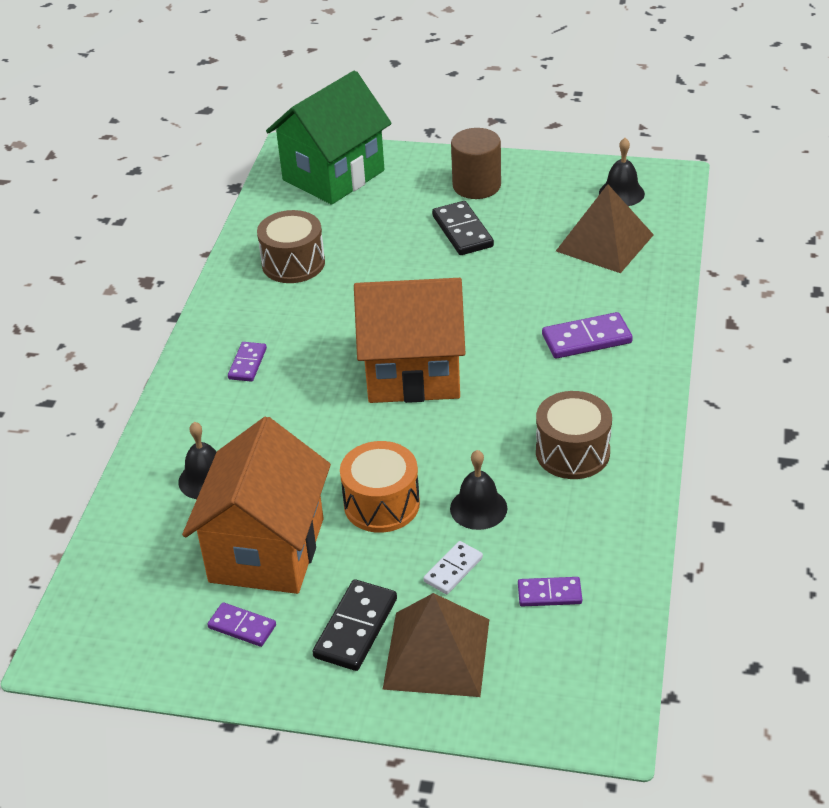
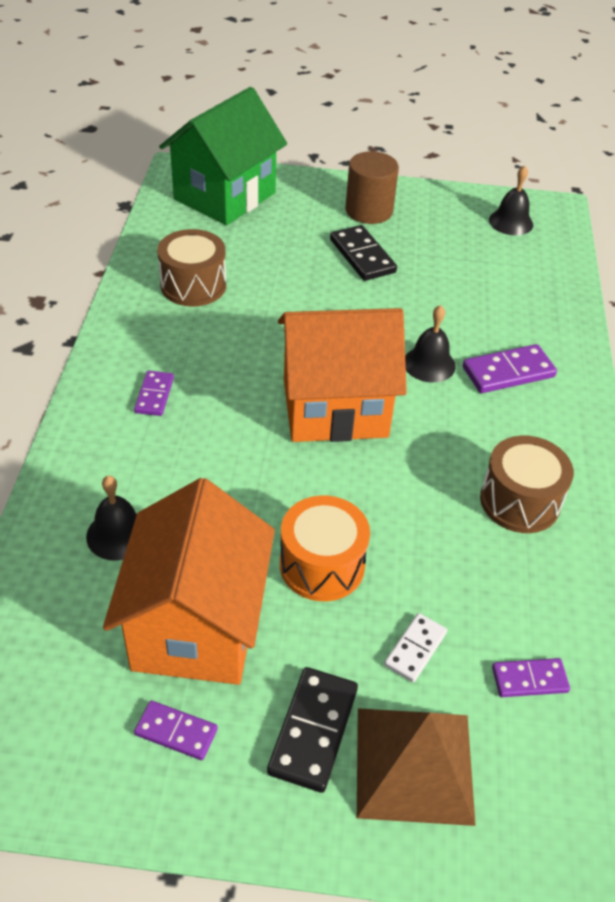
camera: 10 degrees left, 5 degrees up
black bell [450,450,507,530] -> black bell moved to [405,305,456,383]
brown pyramid [556,184,654,273] -> none

